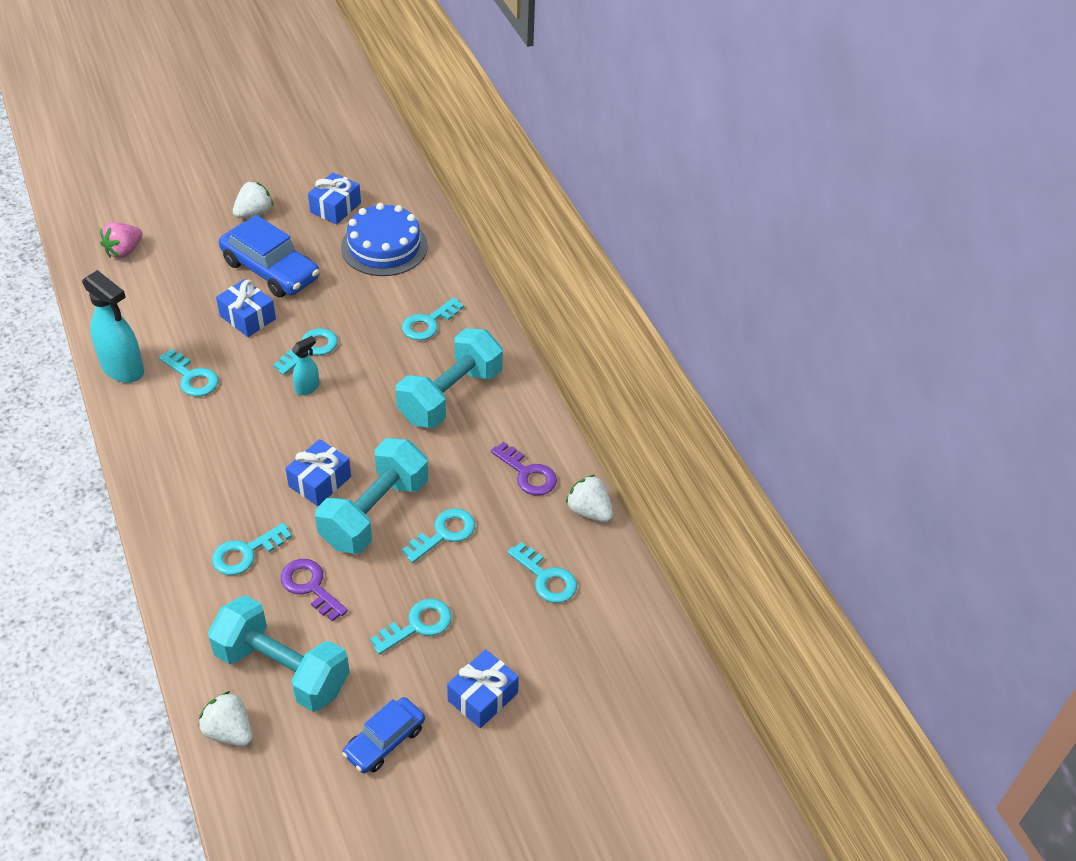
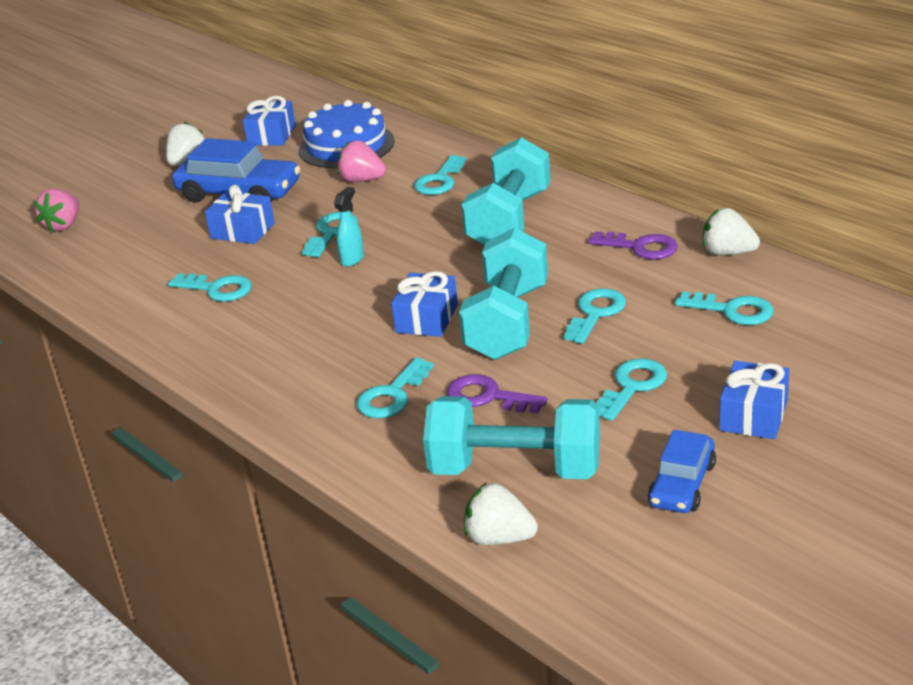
camera: 15 degrees left, 15 degrees down
turquoise spray bottle [82,270,144,383] -> none
none -> pink strawberry [337,141,386,182]

